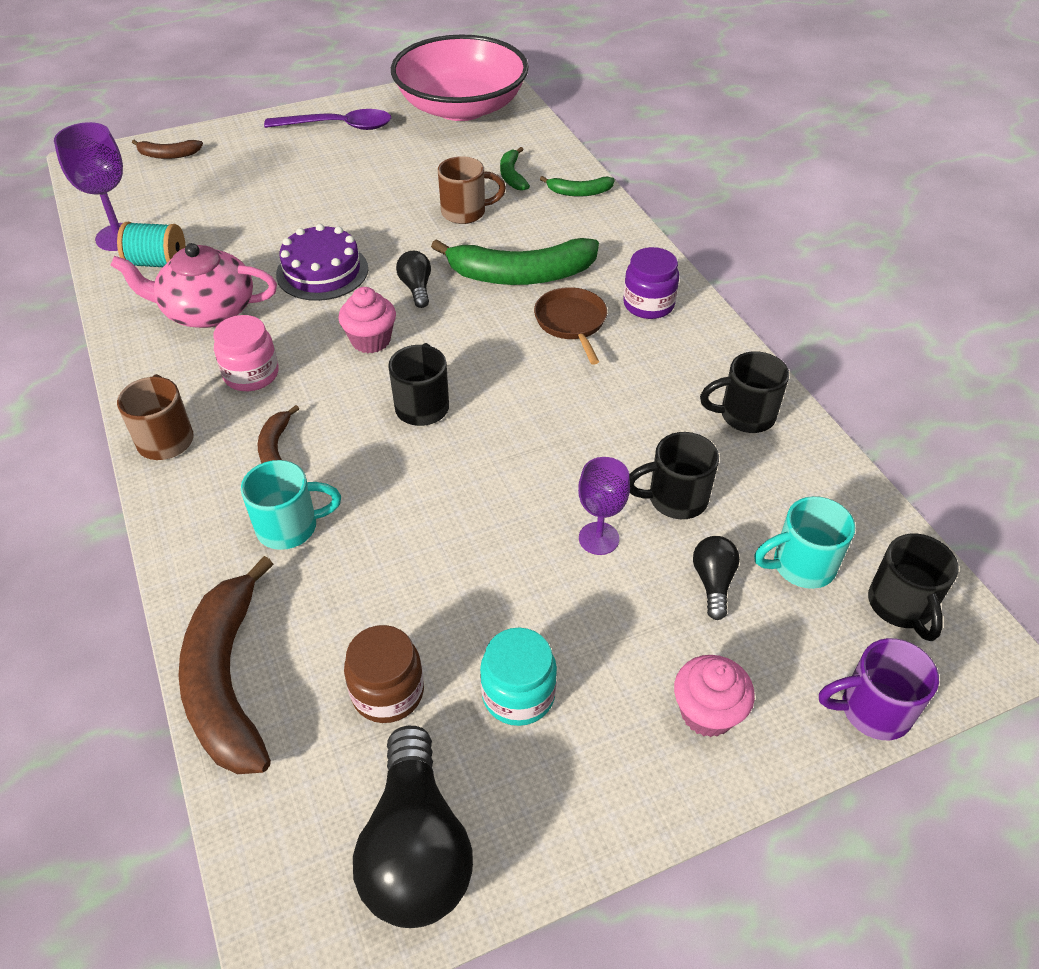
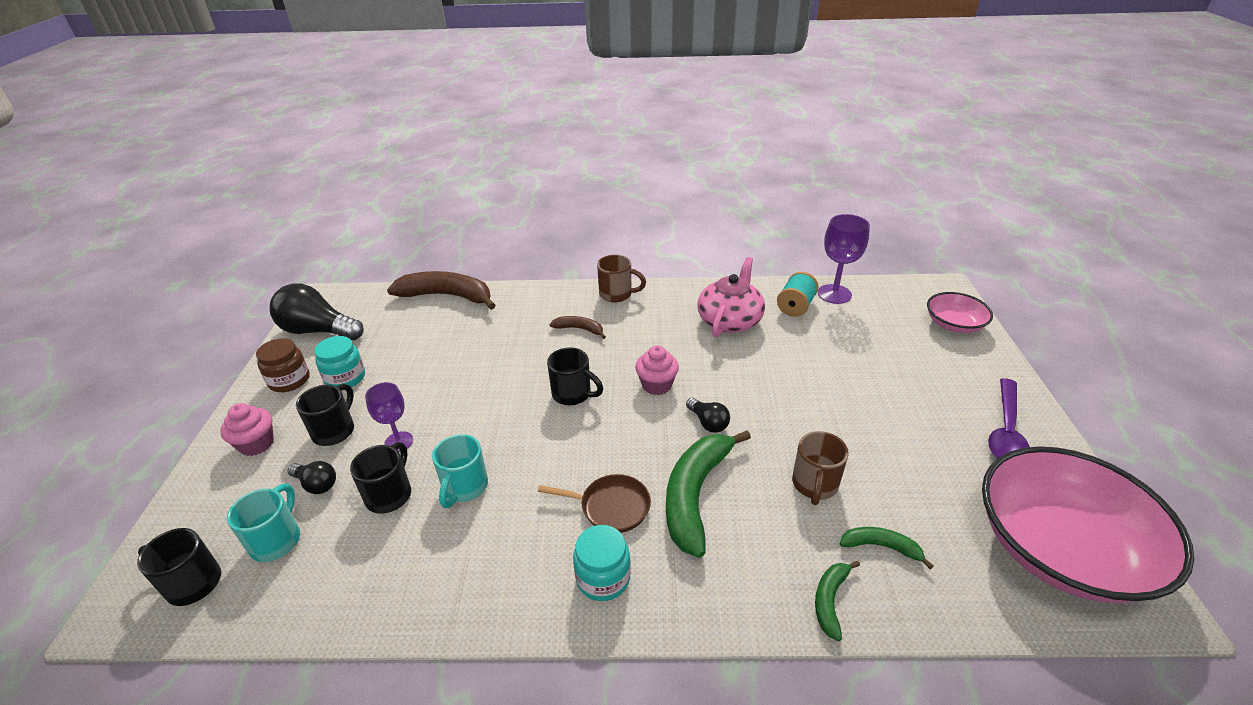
camera: 115 degrees right, 10 degrees down
brown banana [132,140,203,159] -> pink bowl [927,292,993,333]
pink jar [213,315,279,391] -> none
turquoise mug [241,460,341,550] -> turquoise mug moved to [432,434,488,508]
purple cake [276,224,368,301] -> none
brown jar [344,625,424,723] -> brown jar moved to [256,338,310,392]
black light bulb [396,251,431,308] -> black light bulb turned 45 degrees clockwise [686,398,730,433]
purple jar [623,247,679,319] -> turquoise jar [573,525,631,601]
black mug [700,351,789,433] -> black mug moved to [296,384,354,446]
purple mug [819,638,939,740] -> none

